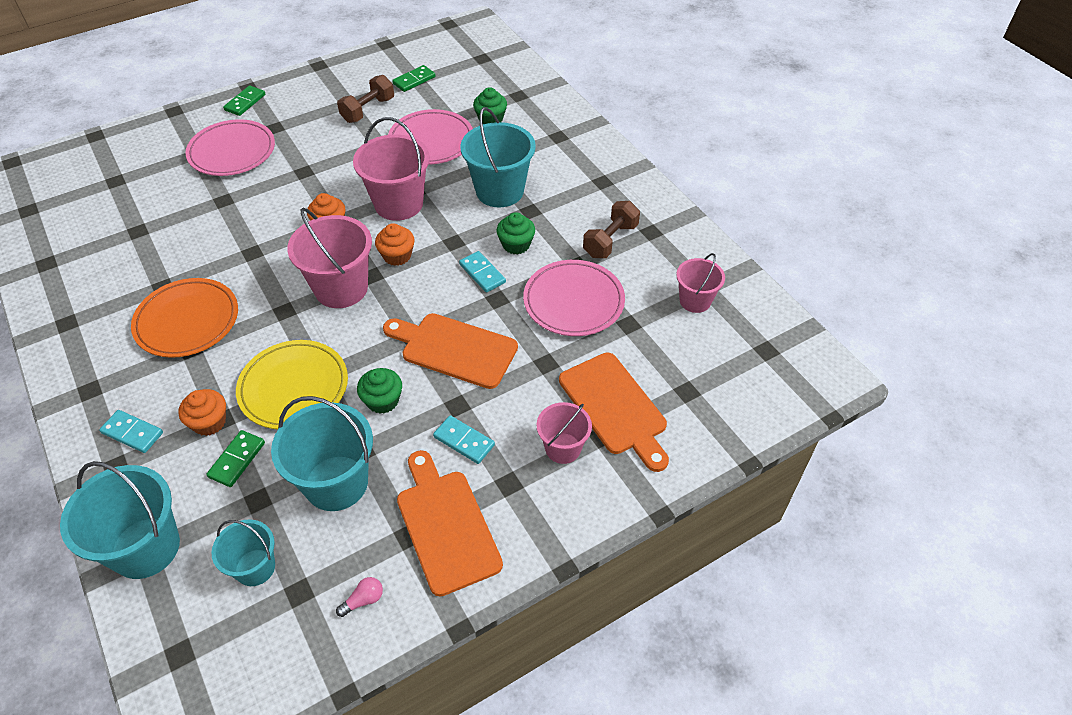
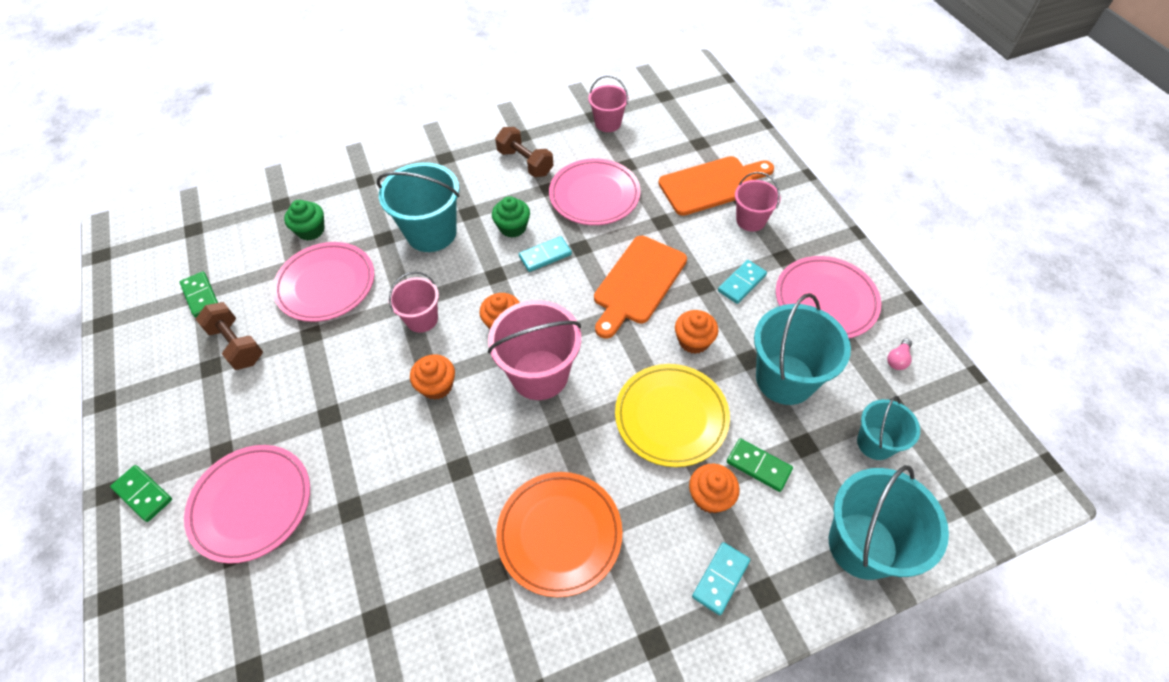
camera: 80 degrees left, 5 degrees up
pink light bulb [336,577,383,617] -> pink light bulb turned 120 degrees counterclockwise [887,339,912,370]
pink bucket [353,117,430,221] -> pink bucket [389,272,439,333], size x0.59
green cupcake [357,368,402,414] -> orange cupcake [675,310,718,354]
orange cutting board [397,450,503,597] -> pink plate [776,256,881,338]

